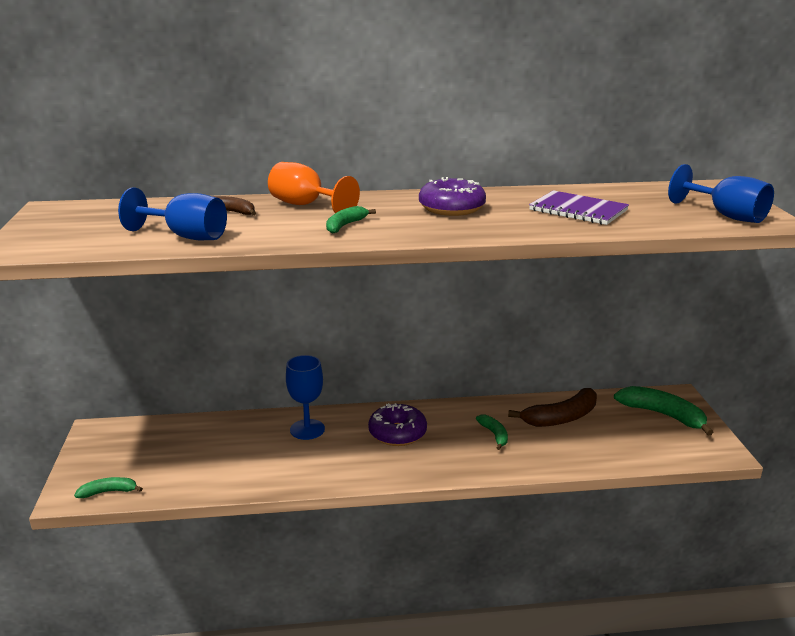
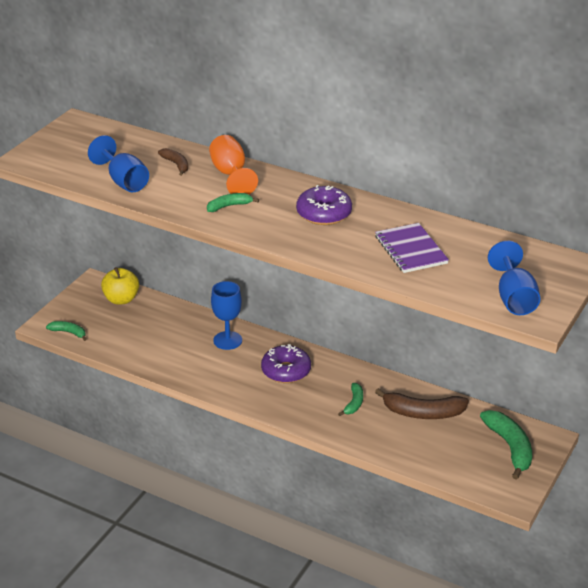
camera: 35 degrees right, 10 degrees up
none -> yellow apple [101,267,139,305]

